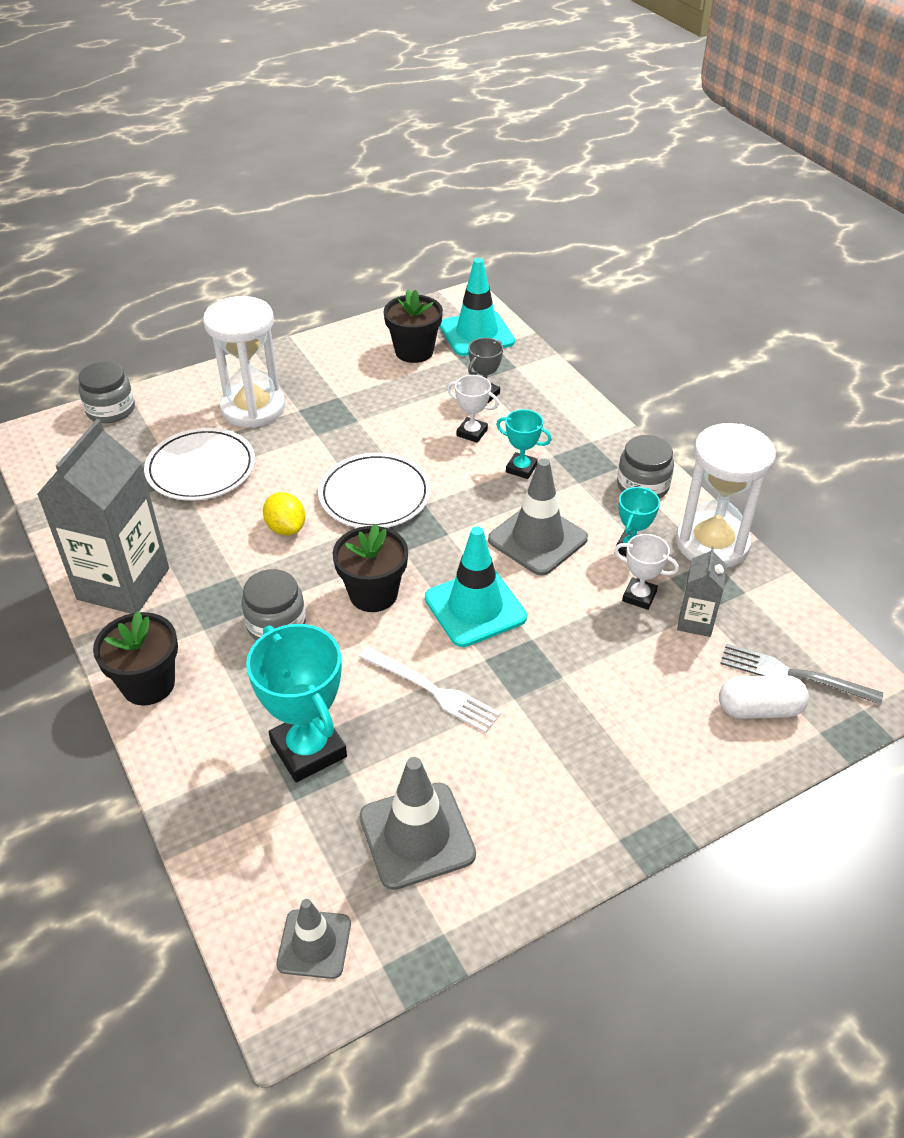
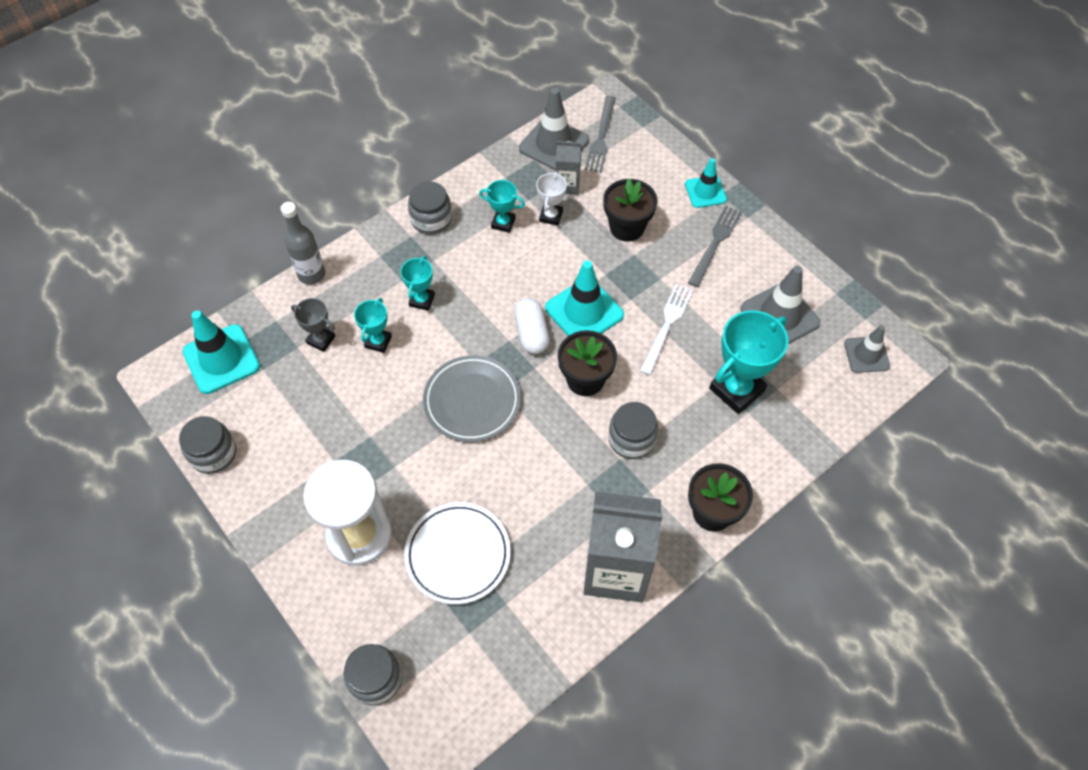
camera: 100 degrees left, 15 degrees up
yellow lemon [263,492,305,535] -> none
white plate [318,453,431,528] -> grey plate [423,355,521,442]
black flower pot [384,290,443,363] -> black flower pot moved to [603,179,657,242]
white trophy [447,375,499,443] -> turquoise trophy [354,298,392,353]
grey traffic cone [488,458,588,576] -> grey traffic cone moved to [519,88,589,171]
white hourglass [676,423,776,568] -> none
white capsule [719,675,809,719] -> white capsule moved to [514,298,550,354]
none -> grey jar [179,416,236,474]
none -> grey bottle [281,202,325,285]
none -> turquoise traffic cone [685,158,727,208]
none -> grey fork [688,206,742,287]

